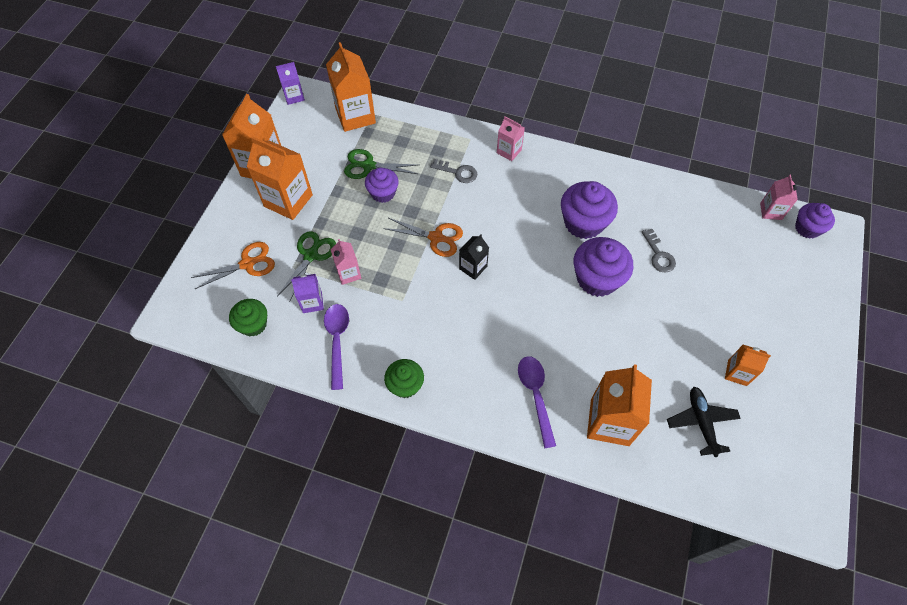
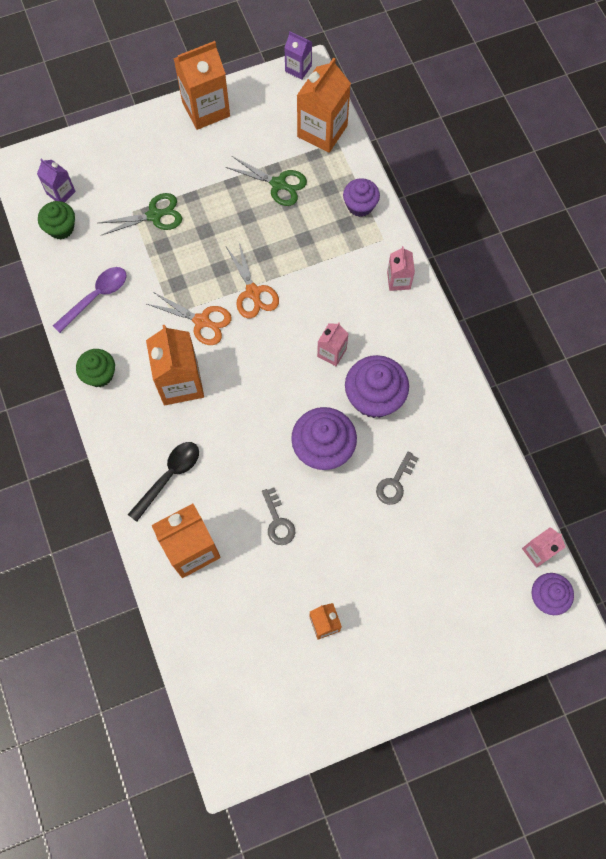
camera: 50 degrees right, 10 degrees up
orange scissors [191,242,275,289] -> orange scissors moved to [147,292,232,345]
orange carton [247,136,313,220] -> orange carton moved to [146,325,204,405]
purple carton [291,274,324,313] -> purple carton moved to [37,159,76,203]
pink carton [330,239,361,285] -> pink carton moved to [317,322,349,366]
green scissors [344,149,418,179] -> green scissors turned 150 degrees clockwise [226,156,307,206]
purple cupcake [365,168,399,203] -> purple cupcake moved to [343,178,380,217]
grey key [430,159,477,183] -> grey key moved to [262,488,295,545]
black carton [459,234,489,280] -> none
purple spoon [518,356,556,448] -> black spoon [128,442,199,522]
black plane [667,387,741,457] -> none

